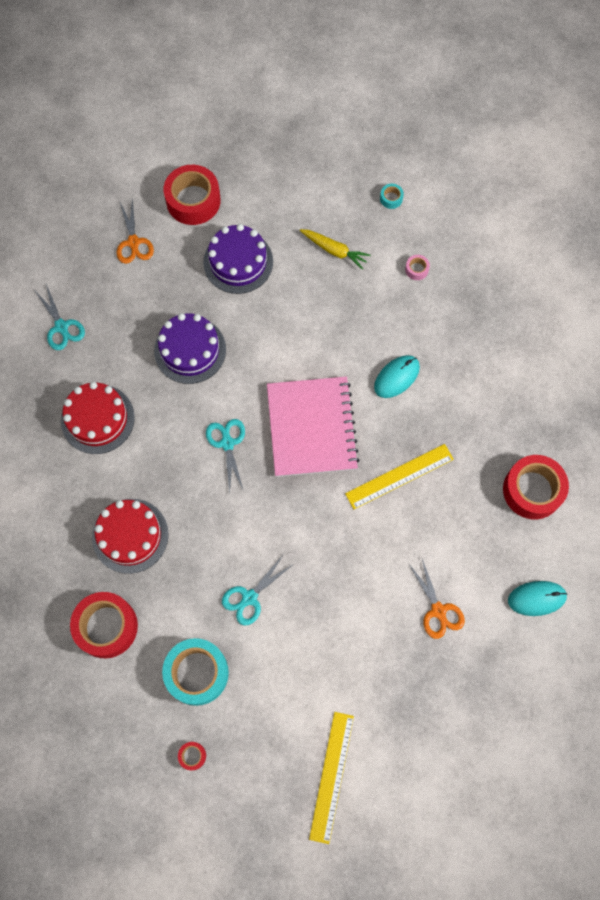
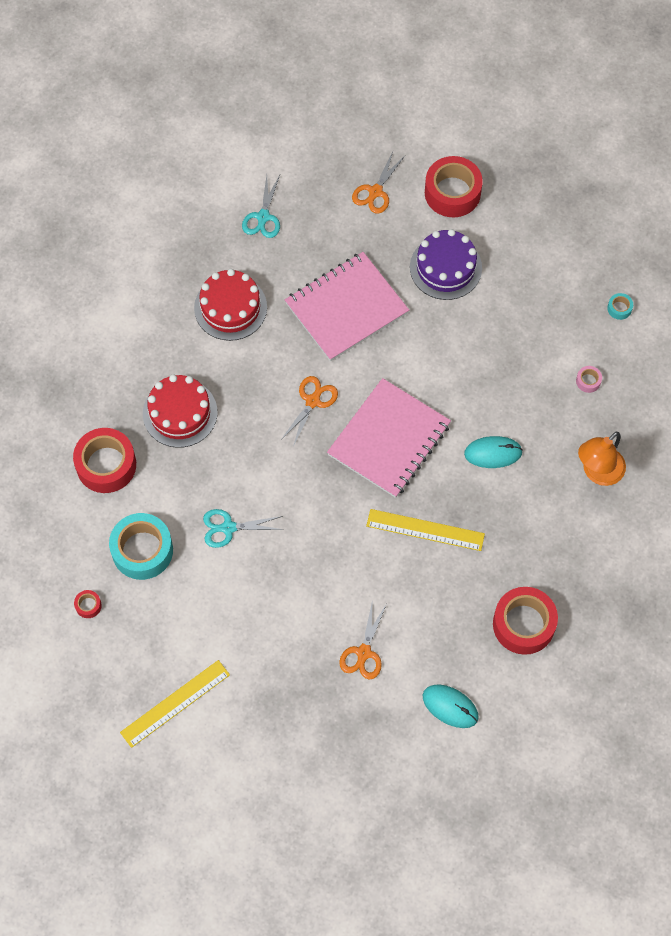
camera: 40 degrees right, 5 degrees down
purple cake [154,313,226,384] -> pink notebook [285,252,409,361]
turquoise scissors [206,419,245,493] -> orange scissors [281,376,338,447]
yellow carrot [300,229,371,269] -> none
none -> orange lamp [578,432,626,486]

